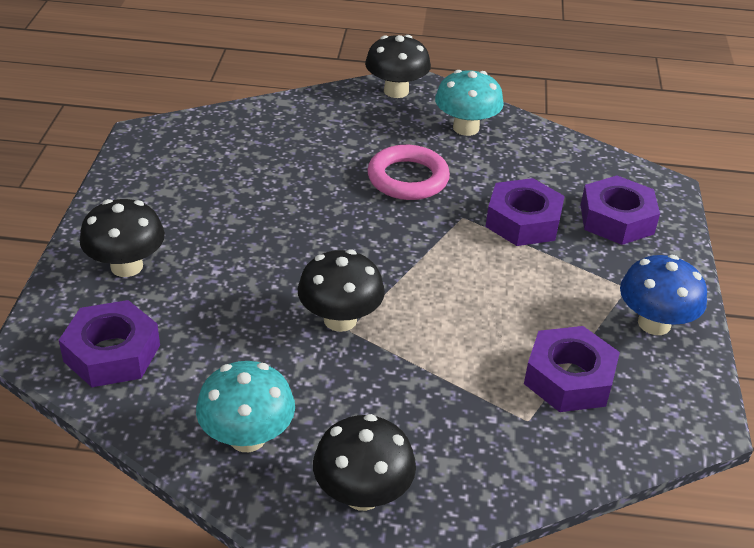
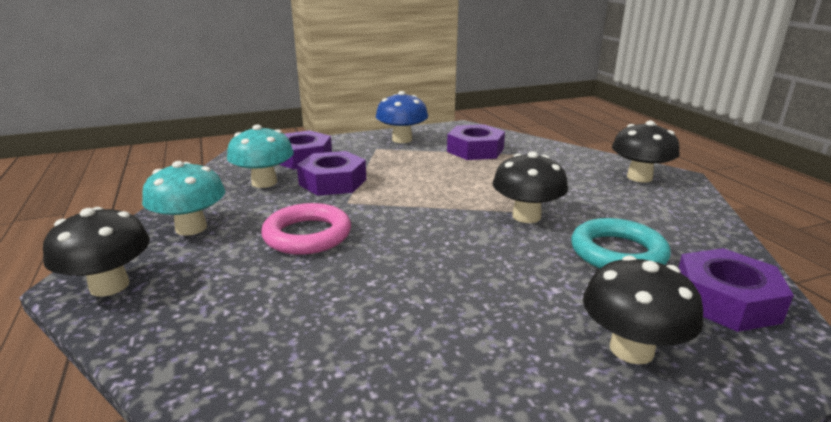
camera: 115 degrees left, 15 degrees down
turquoise mushroom [196,361,295,452] -> turquoise mushroom moved to [227,125,294,188]
none -> turquoise ring [571,218,671,269]

